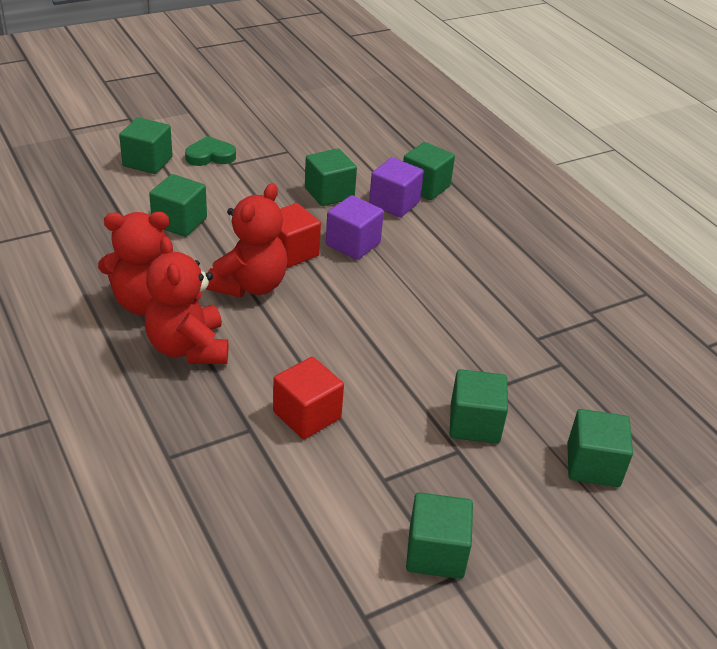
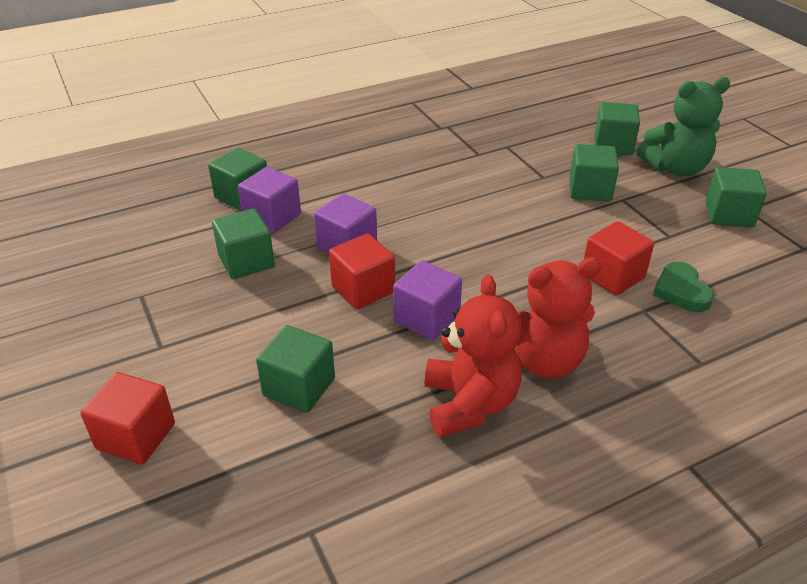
camera: 85 degrees left, 0 degrees up
green cube [119,117,173,174] -> red cube [80,372,175,465]
green heart [185,136,236,166] -> green heart moved to [653,262,714,312]
red teddy bear [206,183,288,297] -> purple cube [393,260,462,341]
none -> green teddy bear [637,77,730,176]

